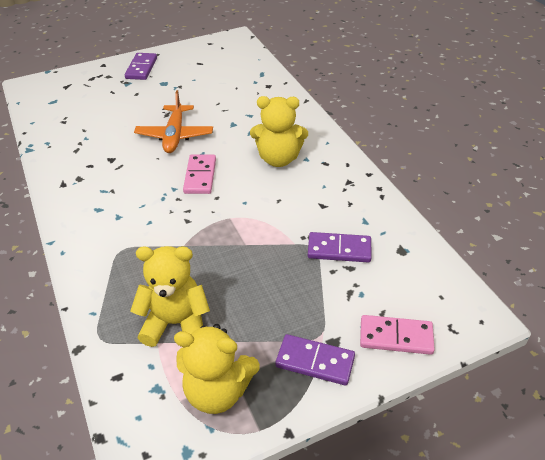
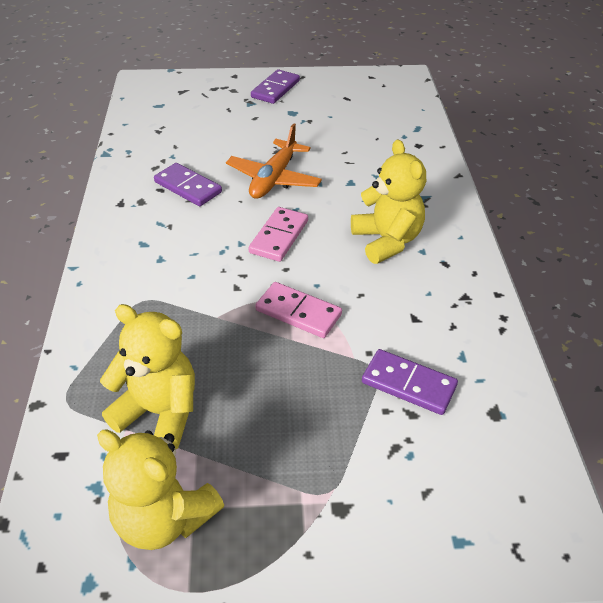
camera: 20 degrees right, 0 degrees up
yellow teddy bear [250,96,308,167] -> yellow teddy bear turned 135 degrees counterclockwise [351,139,426,264]
purple domino [275,334,355,385] -> purple domino moved to [154,163,222,206]
pink domino [360,315,435,355] -> pink domino moved to [255,282,342,338]

